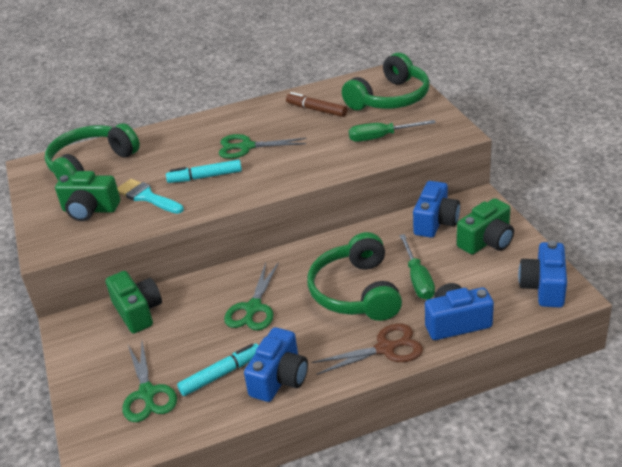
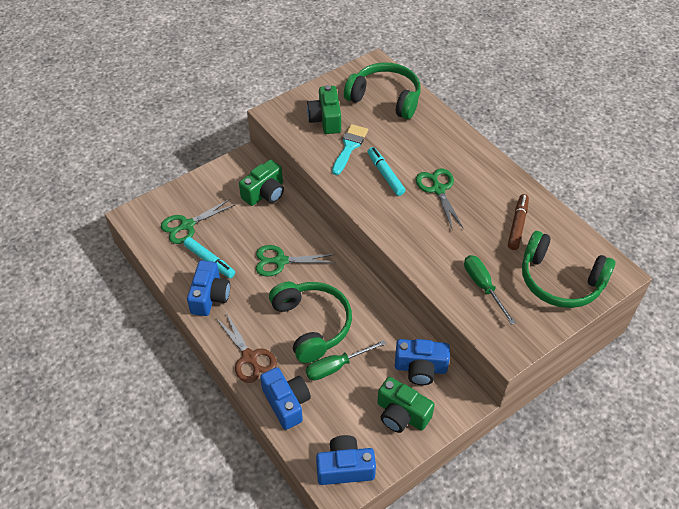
camera: 70 degrees right, 15 degrees up
blue camera [244,327,308,402] -> blue camera turned 90 degrees counterclockwise [187,260,230,316]
green headphones [308,232,402,321] -> green headphones turned 90 degrees clockwise [269,282,352,363]

